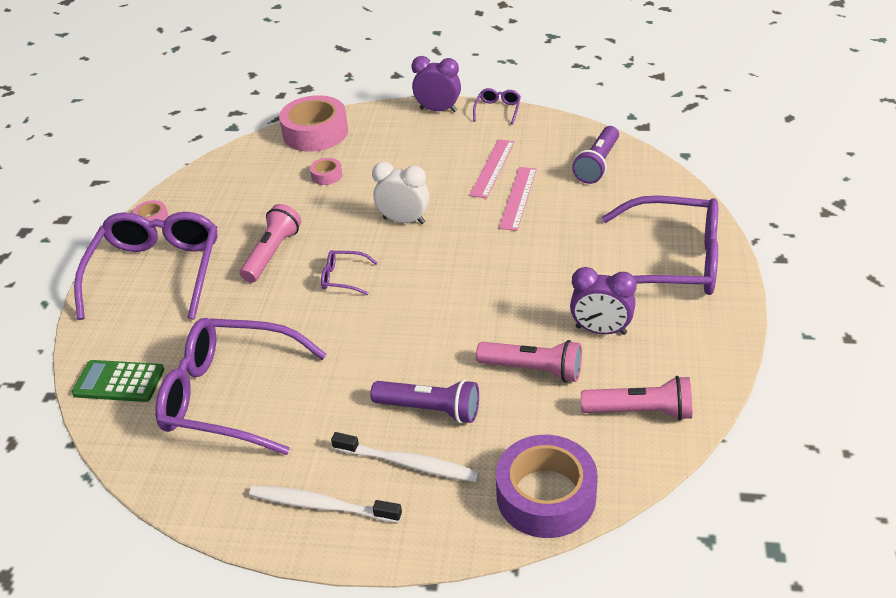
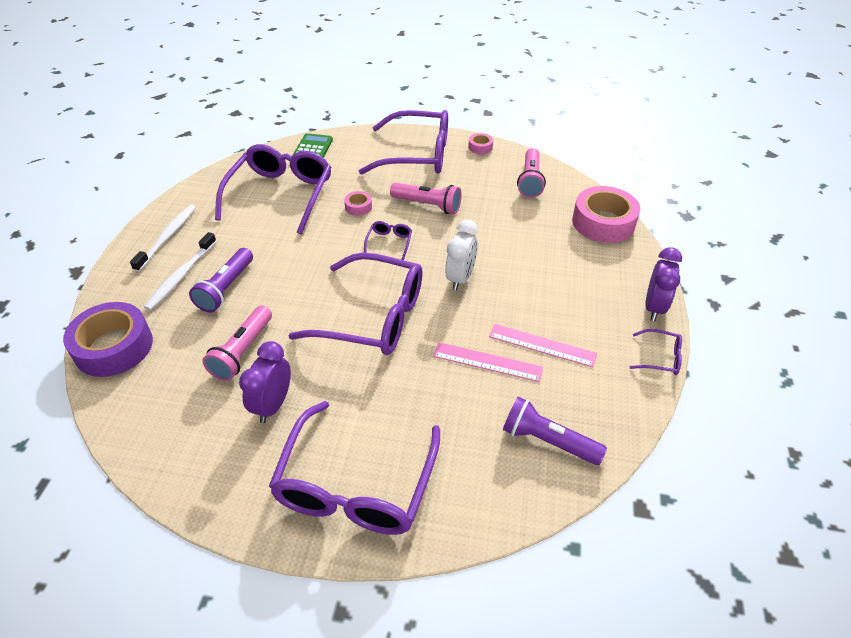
camera: 90 degrees right, 5 degrees up
pink tape [310,158,342,185] -> pink tape moved to [344,191,372,216]
pink flashlight [581,376,692,421] -> pink flashlight moved to [517,148,546,198]
none -> purple glasses [288,253,423,355]

